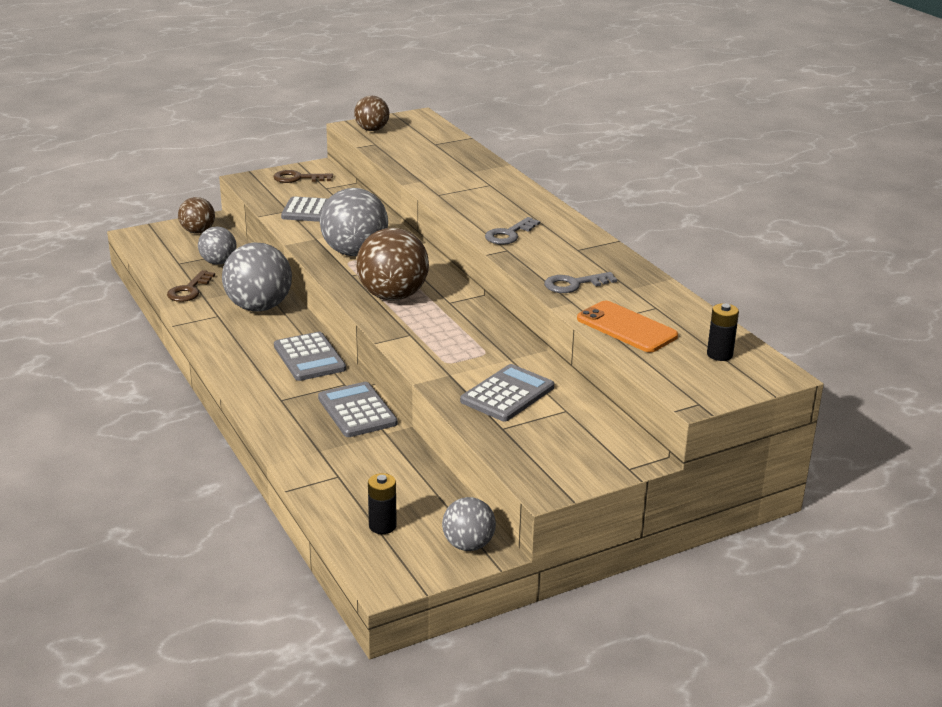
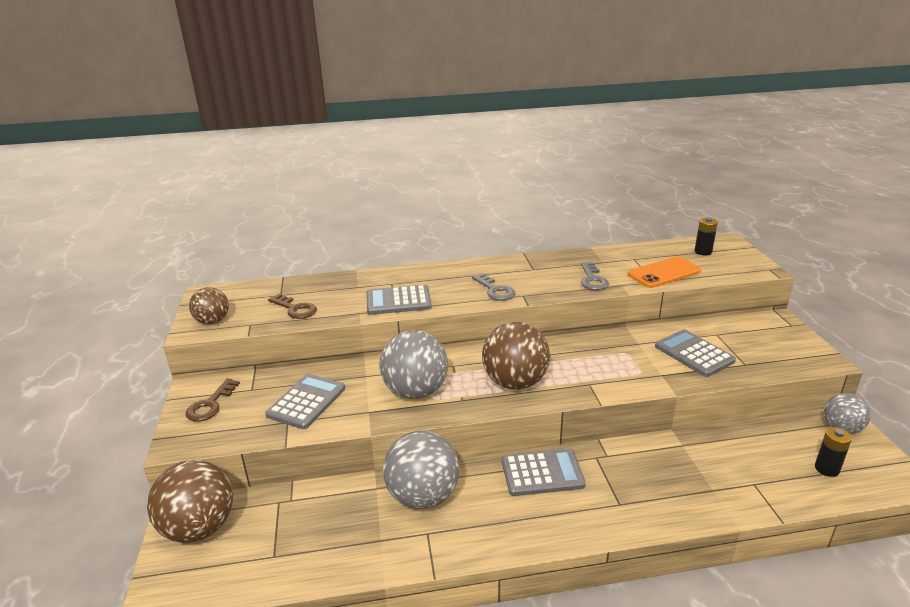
camera: 70 degrees left, 0 degrees up
brown key [167,270,215,302] -> brown key moved to [268,294,317,319]
brown ball [178,197,215,234] -> brown ball [147,460,233,543], size x1.70
grey ball [198,226,236,265] -> none
grey calculator [318,382,398,437] -> grey calculator moved to [366,285,432,315]

